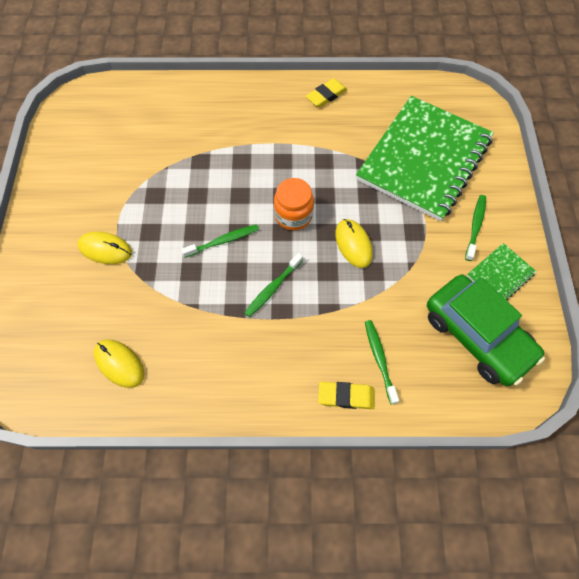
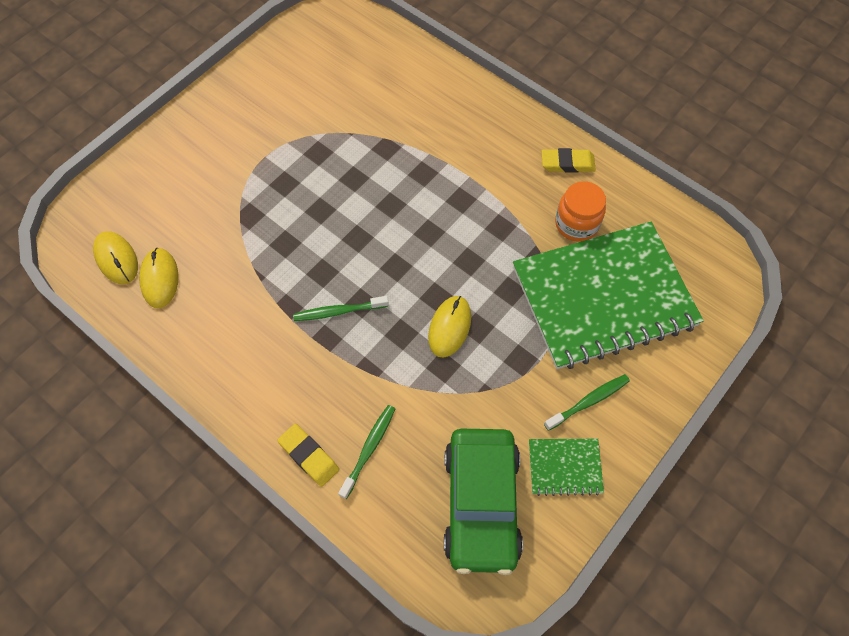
camera: 40 degrees right, 0 degrees up
yellow mouse [77,232,132,264] -> yellow mouse moved to [93,231,138,284]
green toothbrush [181,224,259,258] -> none
orange jar [274,178,314,230] -> orange jar moved to [555,181,606,242]

